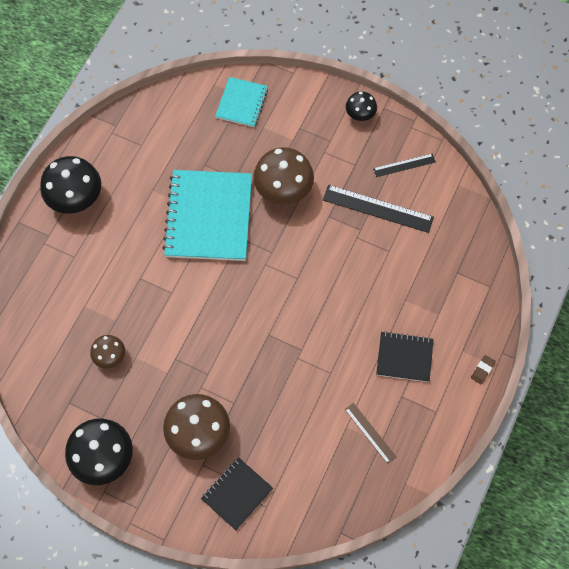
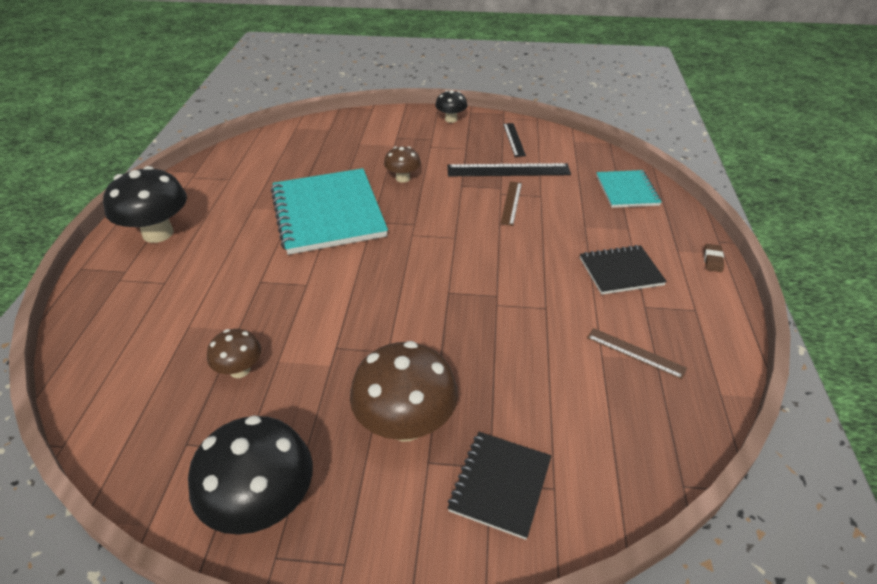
camera: 20 degrees left, 25 degrees down
turquoise notebook [215,77,268,127] -> turquoise notebook moved to [596,170,662,208]
brown mushroom [253,147,314,205] -> brown mushroom [384,146,421,183], size x0.54
black ruler [373,154,436,177] -> black ruler turned 60 degrees counterclockwise [503,123,526,157]
none -> brown ruler [500,181,522,226]

